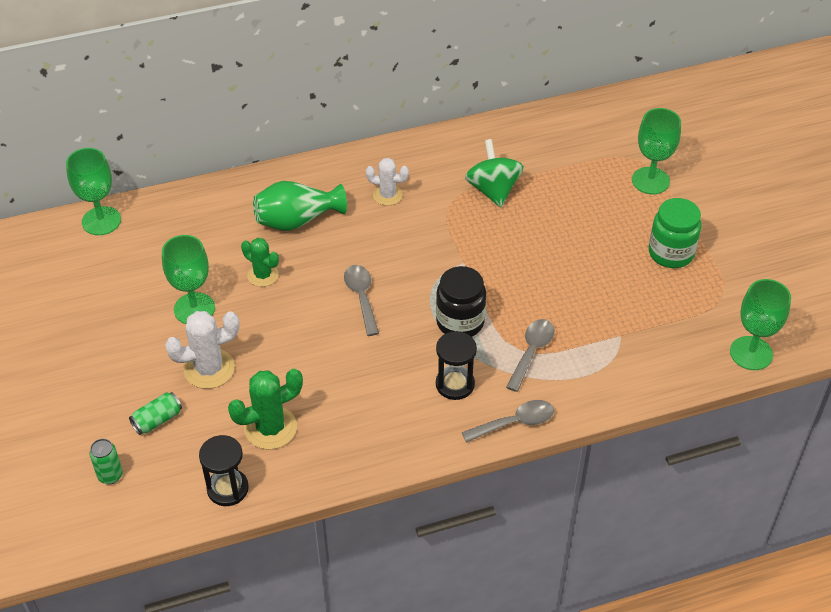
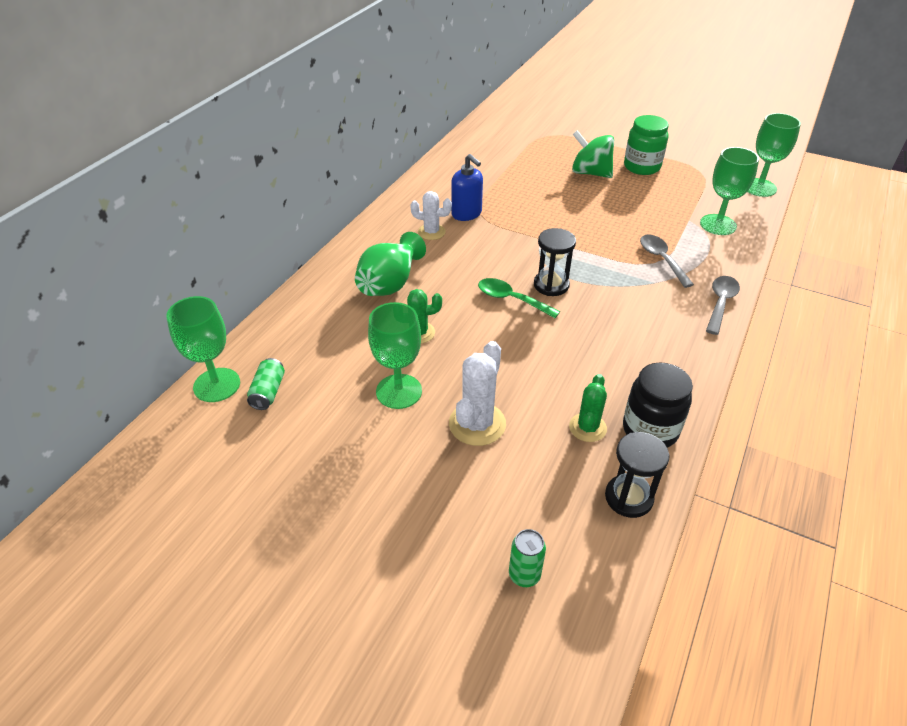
camera: 45 degrees left, 5 degrees down
green can [129,392,182,435] -> green can moved to [247,358,285,410]
green cactus [228,369,303,450] -> green cactus [569,374,607,442], size x0.65
grey spoon [344,265,379,336] -> green spoon [478,278,560,318]
white cactus [366,158,409,206] -> white cactus turned 45 degrees clockwise [410,191,452,240]
black jar [436,266,486,337] -> black jar moved to [623,362,693,448]
black hourglass [436,331,477,400] -> black hourglass moved to [534,228,576,296]
green spinning top [465,139,524,208] -> green spinning top moved to [572,130,614,178]
green goblet [632,108,681,194] -> green goblet moved to [700,147,759,235]
none -> blue soap dispenser [451,154,483,221]

